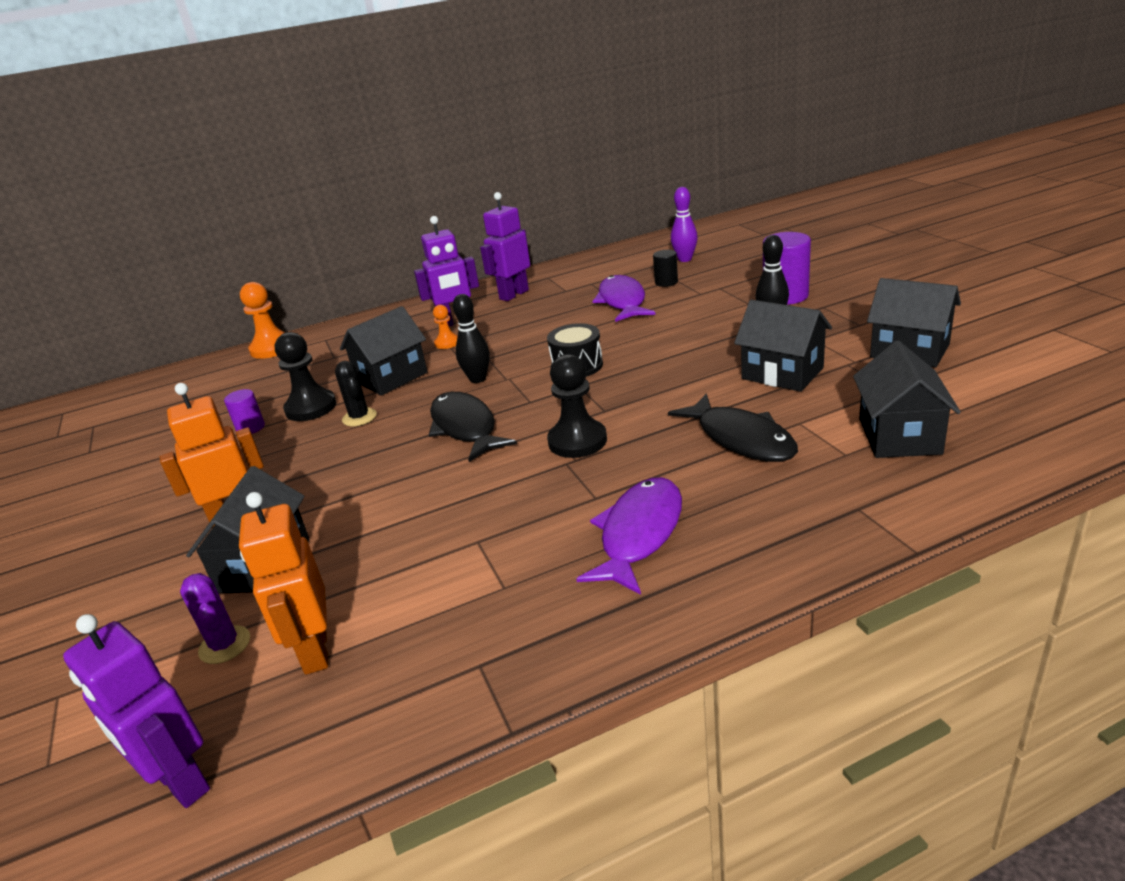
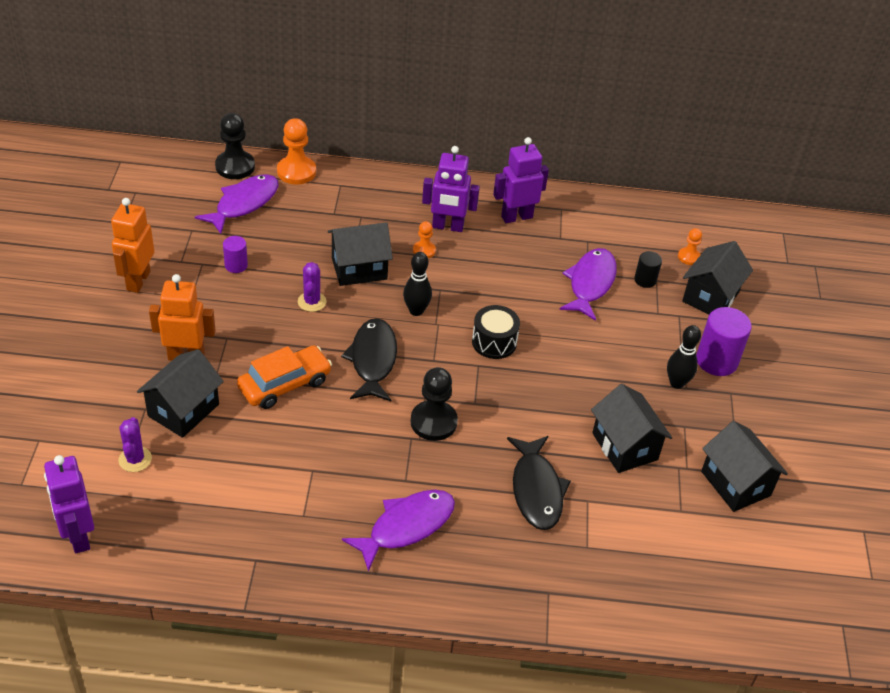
camera: 20 degrees right, 15 degrees up
orange robot [239,492,328,675] -> orange robot moved to [111,198,154,293]
black pawn [275,332,336,421] -> black pawn moved to [215,113,255,179]
black cactus [335,361,377,426] -> purple cactus [298,262,327,312]
purple bowling pin [671,187,698,262] -> orange pawn [678,228,702,265]
black house [853,341,961,458] -> black house moved to [682,241,753,314]
none -> purple fish [195,174,279,234]
none -> orange car [237,346,332,409]

